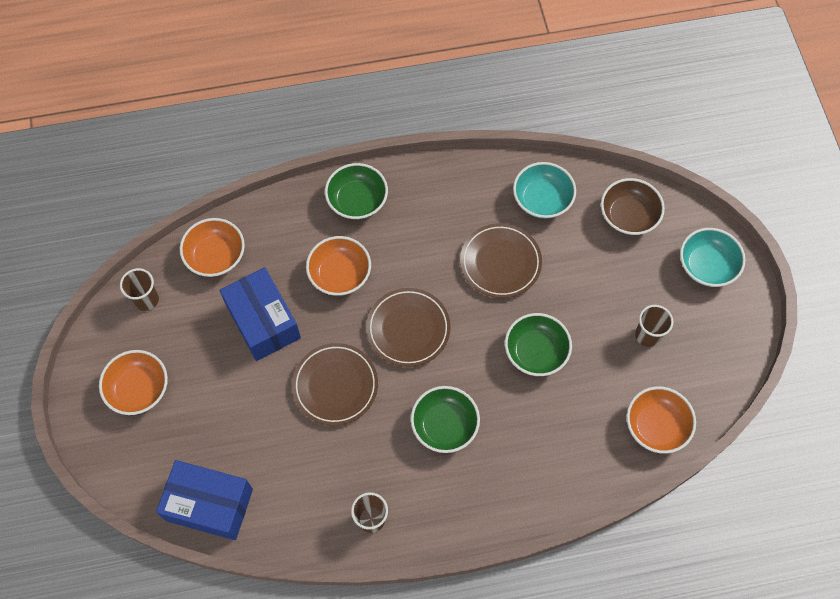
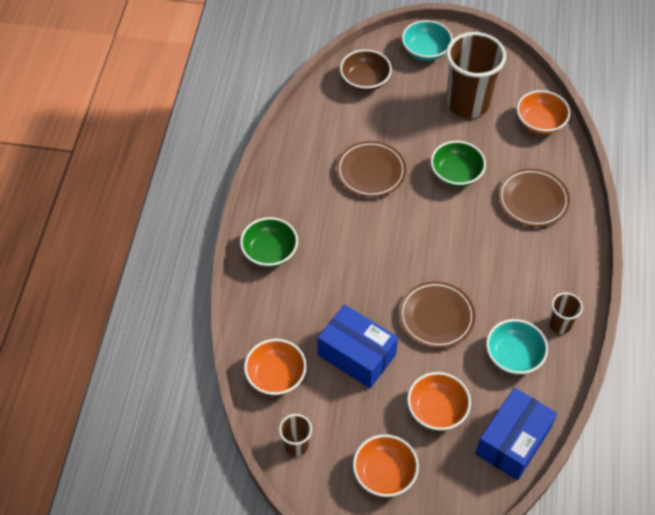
camera: 70 degrees left, 10 degrees down
blue box [219,267,301,361] -> blue box turned 45 degrees clockwise [317,304,398,388]
orange bowl [306,236,371,296] -> orange bowl moved to [407,372,471,430]
brown plate [366,288,451,367] -> brown plate moved to [498,168,570,227]
green bowl [411,386,480,453] -> none
turquoise bowl [513,162,576,219] -> turquoise bowl moved to [486,319,548,375]
brown cup [635,305,673,347] -> brown cup [446,32,506,118], size x2.16

